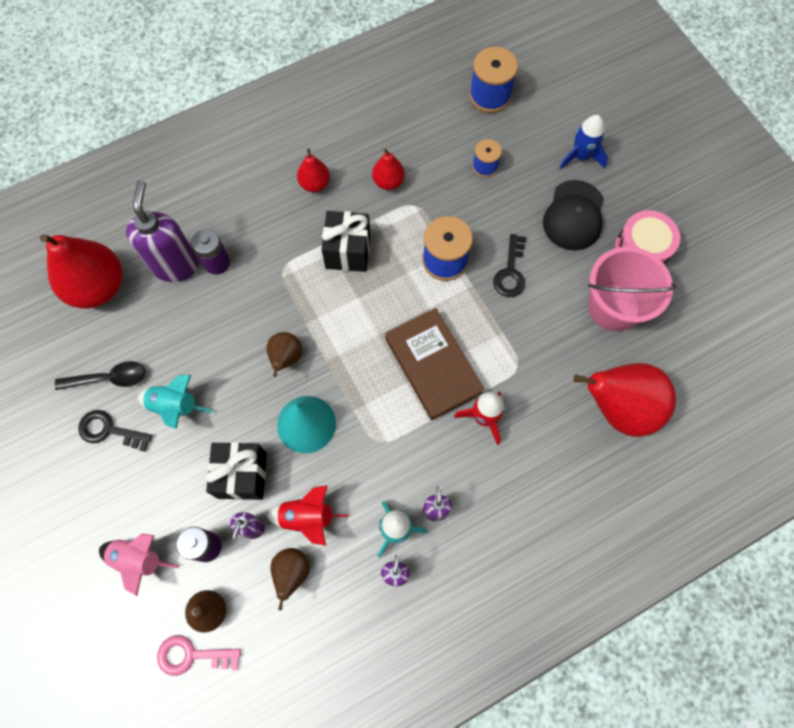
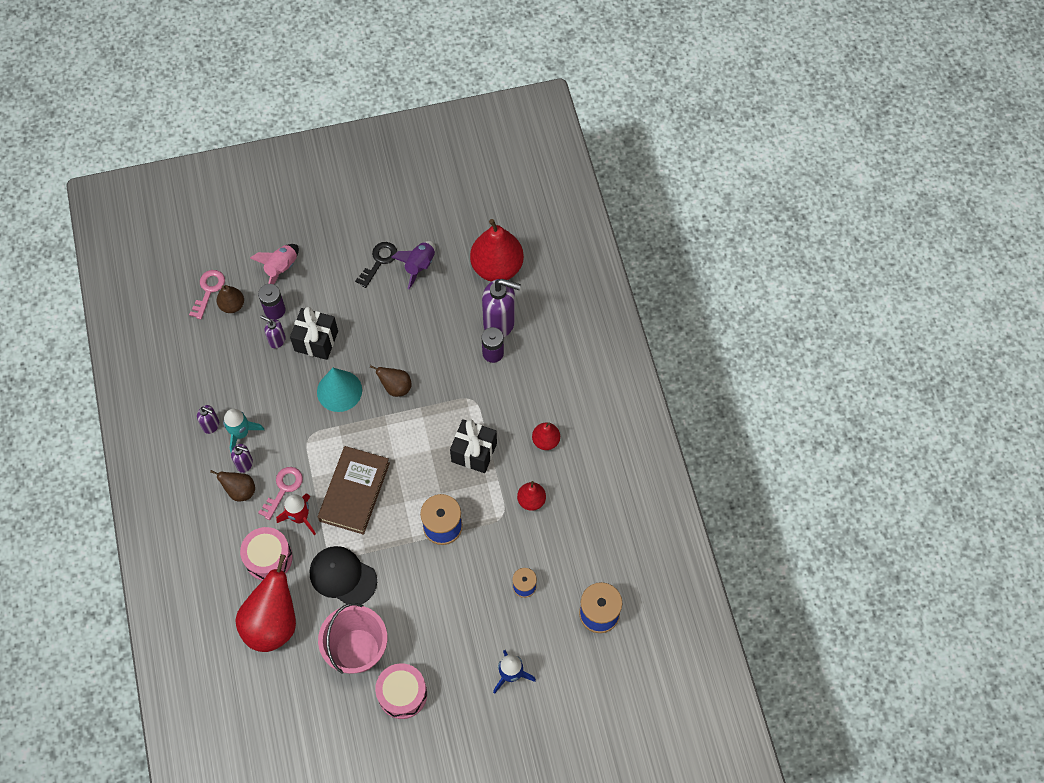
camera: 105 degrees right, 5 degrees down
black spoon [55,361,146,390] -> purple rocket [391,241,435,289]
turquoise rocket [138,375,213,429] -> none
red rocket [266,485,349,545] -> none
brown pear [270,548,310,610] -> brown pear moved to [210,470,255,501]
brown book [385,308,485,420] -> brown book turned 60 degrees counterclockwise [318,446,390,535]
black key [493,234,526,297] -> none
black cap [543,180,604,251] -> black cap moved to [310,546,377,604]
none -> pink drum [240,527,293,581]
none -> pink key [258,467,303,520]

